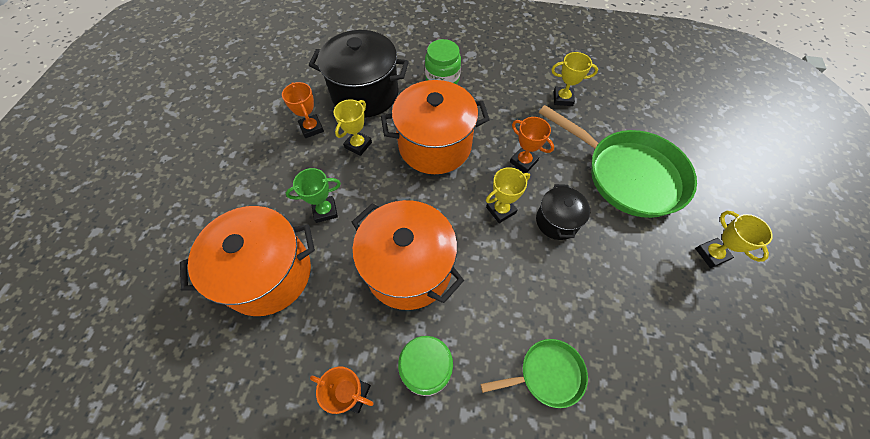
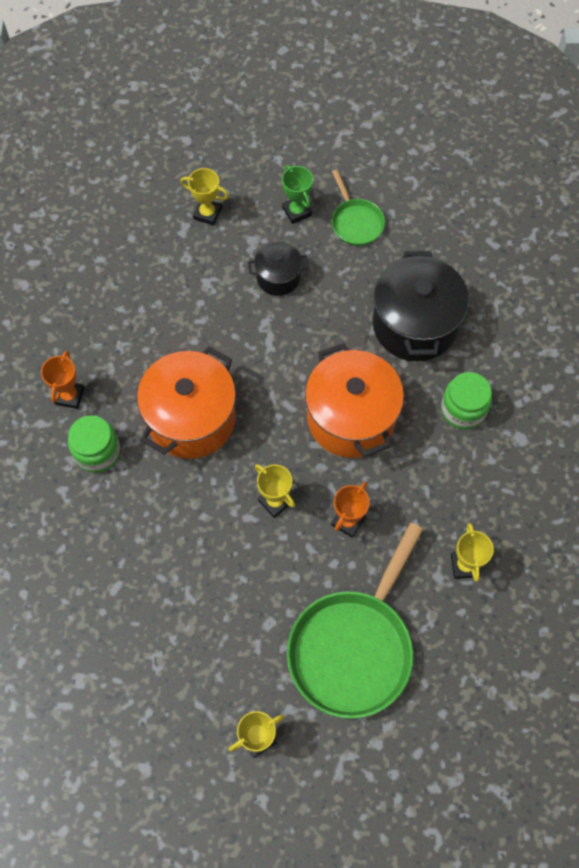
camera: 80 degrees right, 5 degrees up
orange pot [180,206,315,316] -> none
orange trophy [282,82,324,138] -> none
green trophy [286,168,341,223] -> green trophy moved to [282,165,313,224]
yellow trophy [334,99,372,156] -> yellow trophy moved to [180,168,229,226]
green pan [481,339,588,408] -> green pan moved to [332,169,385,246]
black pot [536,184,590,240] -> black pot moved to [248,241,309,296]

